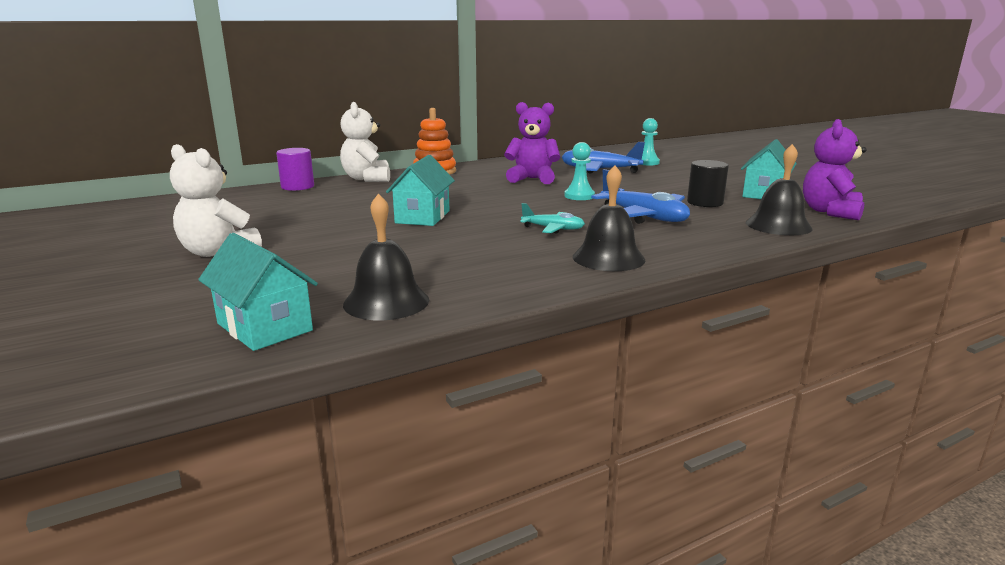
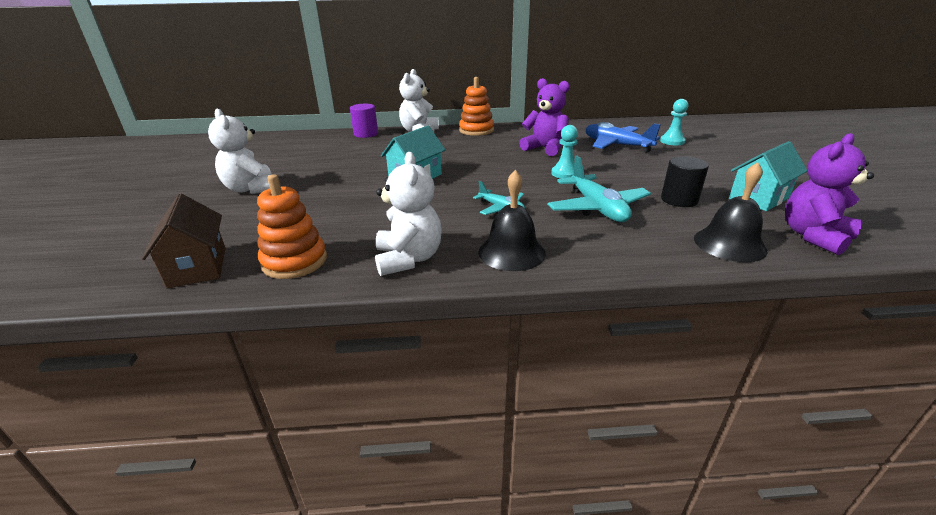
camera: 25 degrees right, 10 degrees up
turquoise house [198,233,318,351] -> brown house [142,194,225,288]
black bell [343,193,429,320] -> orange stacking toy [257,175,327,279]
blue plane [591,169,690,224] -> turquoise plane [547,156,651,222]
none -> white teddy bear [375,152,442,276]

